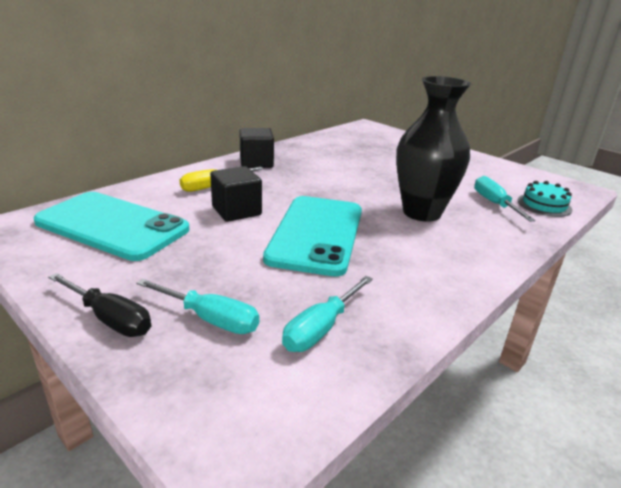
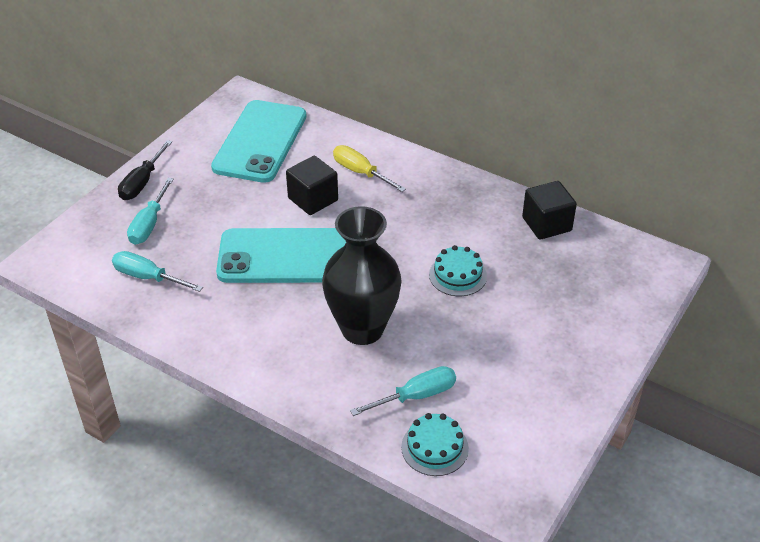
camera: 80 degrees right, 15 degrees up
black cube [239,128,274,168] -> black cube moved to [522,181,577,240]
none -> turquoise cake [429,245,487,296]

